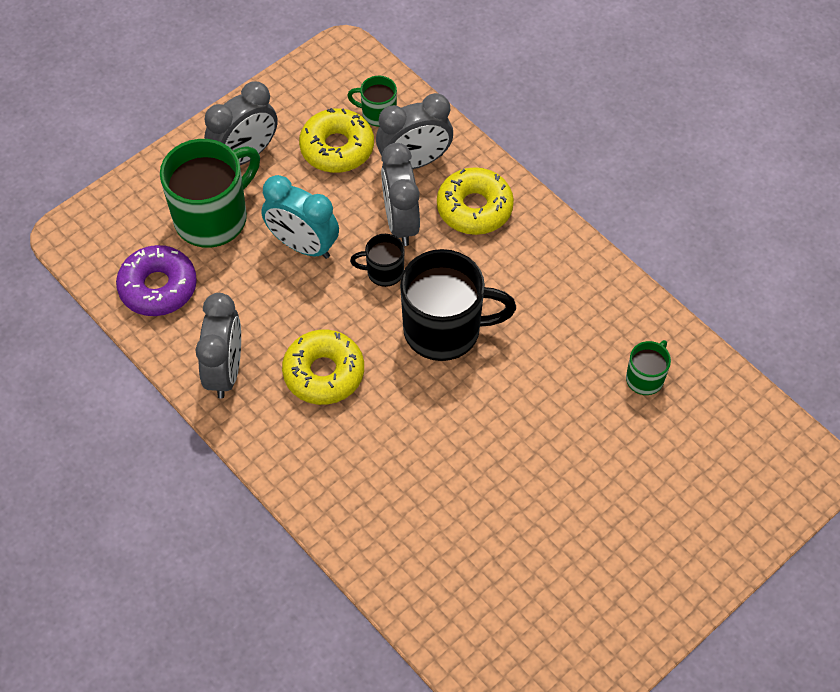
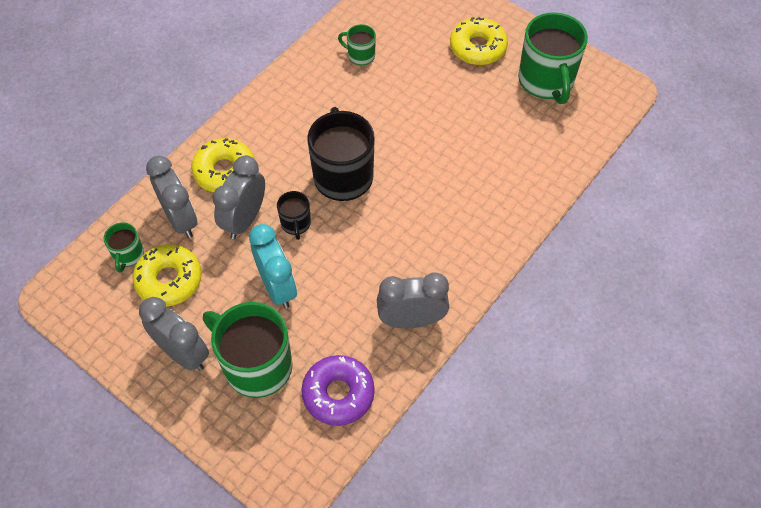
camera: 100 degrees left, 0 degrees up
turquoise clock [261,175,339,259] -> turquoise clock turned 45 degrees counterclockwise [249,224,297,309]
yellow donut [282,330,364,405] -> yellow donut moved to [450,17,508,65]
grey clock [381,143,420,246] -> grey clock turned 135 degrees clockwise [212,156,265,239]
none -> green mug [518,12,588,104]

